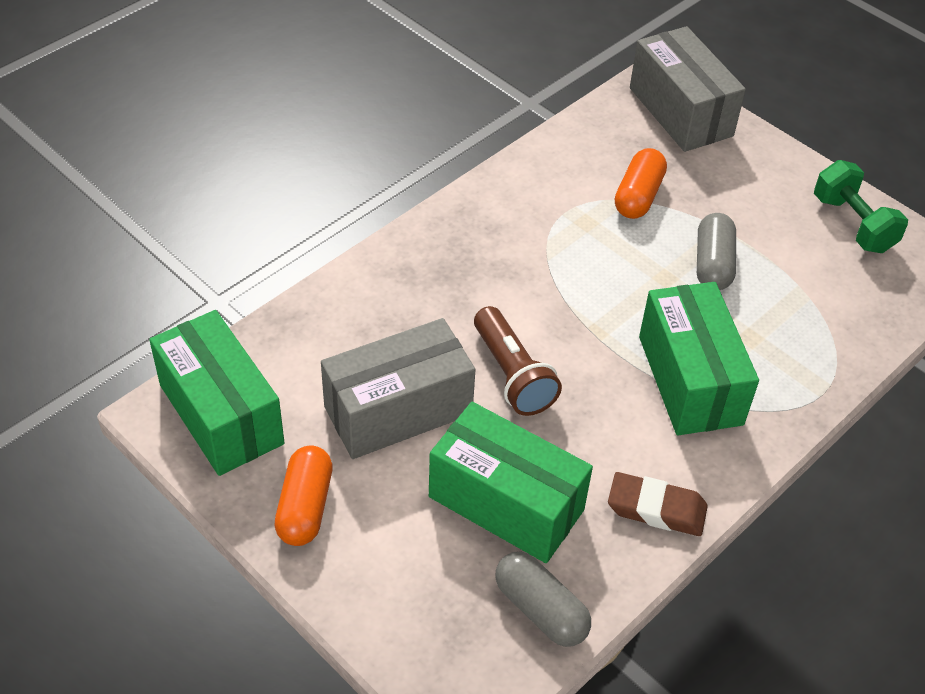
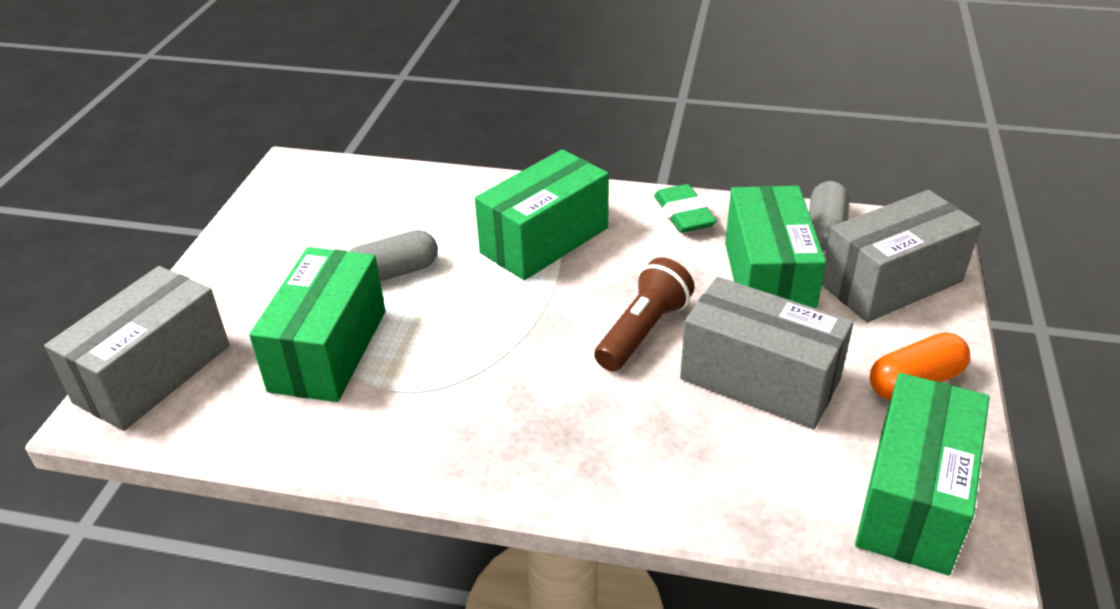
camera: 120 degrees left, 10 degrees down
brown eraser [608,472,708,536] -> green eraser [654,184,717,233]
orange capsule [615,148,667,219] -> green box [249,247,385,402]
green dumbbell [814,160,908,253] -> none
none -> grey box [822,190,981,322]

